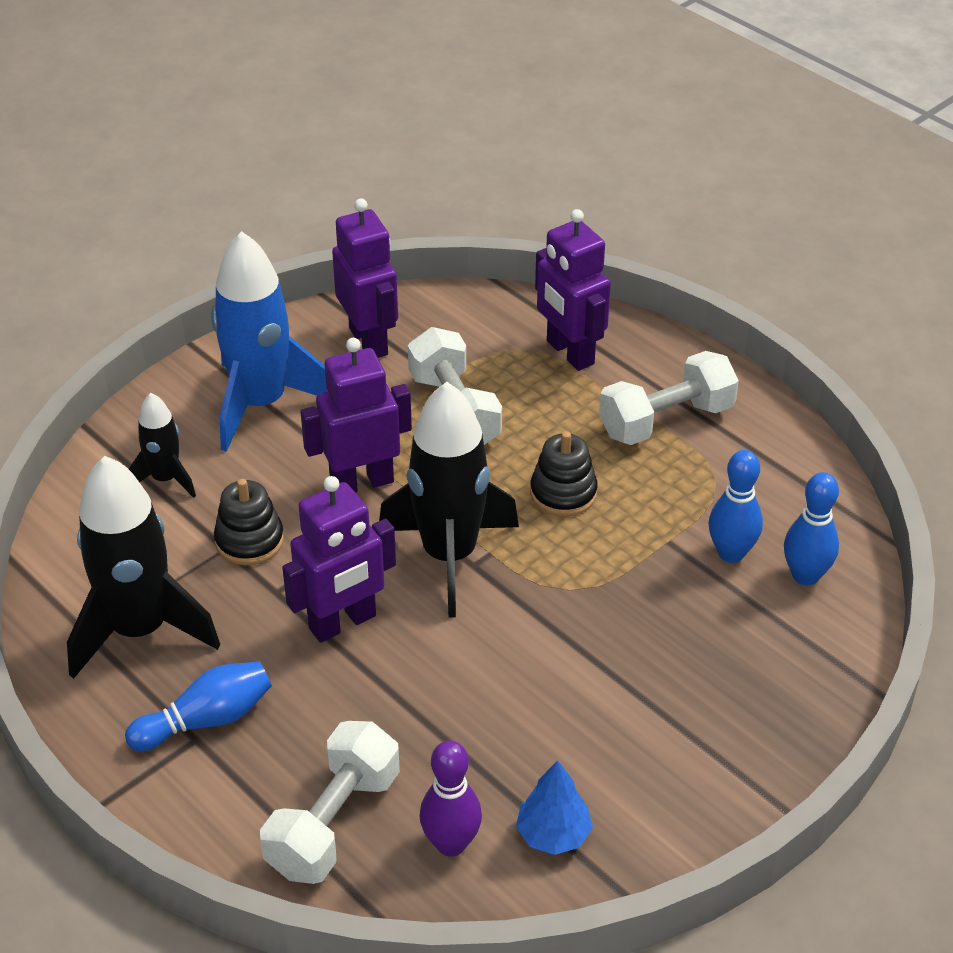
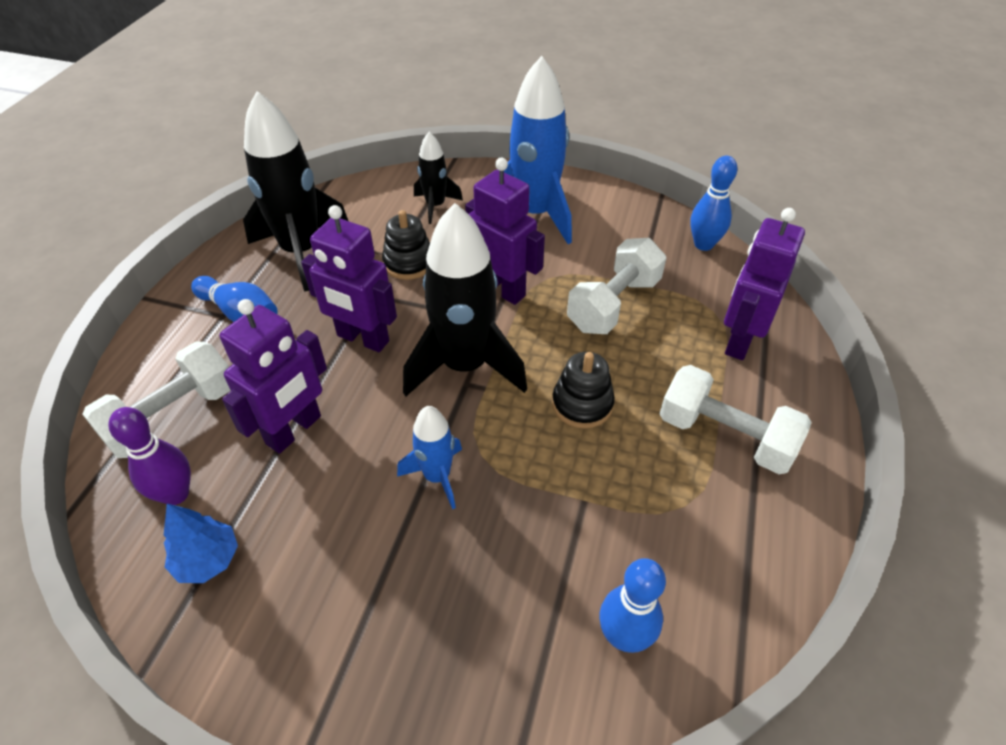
camera: 60 degrees right, 5 degrees up
white dumbbell [260,721,400,884] -> white dumbbell turned 45 degrees counterclockwise [82,341,231,458]
purple robot [332,198,398,358] -> purple robot moved to [220,299,327,454]
blue bowling pin [709,450,763,563] -> blue bowling pin moved to [690,156,737,251]
none -> blue rocket [397,406,462,509]

